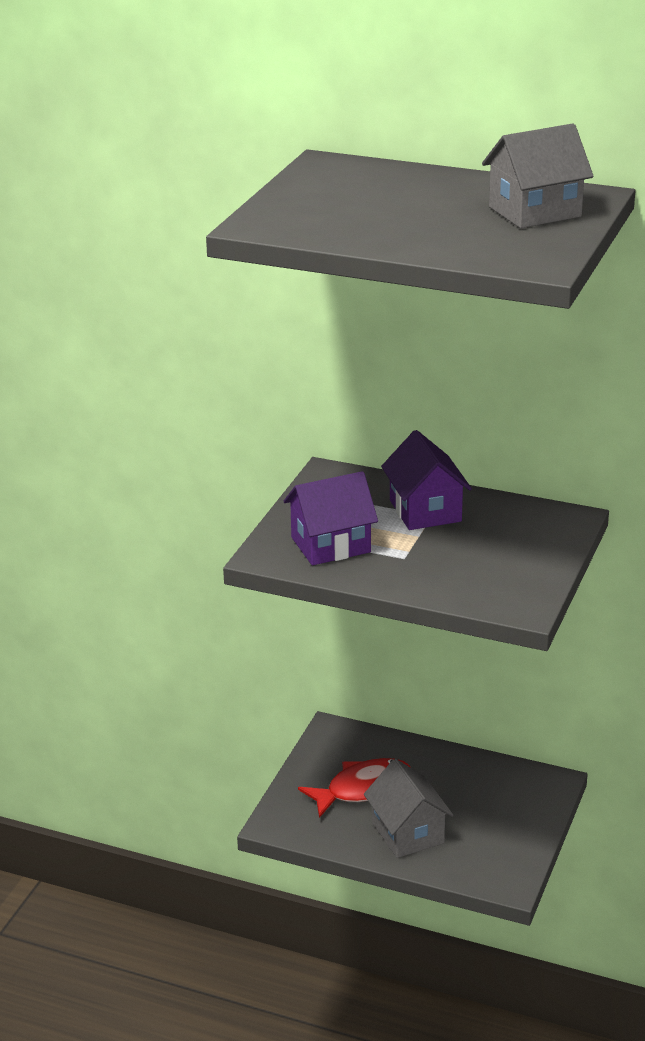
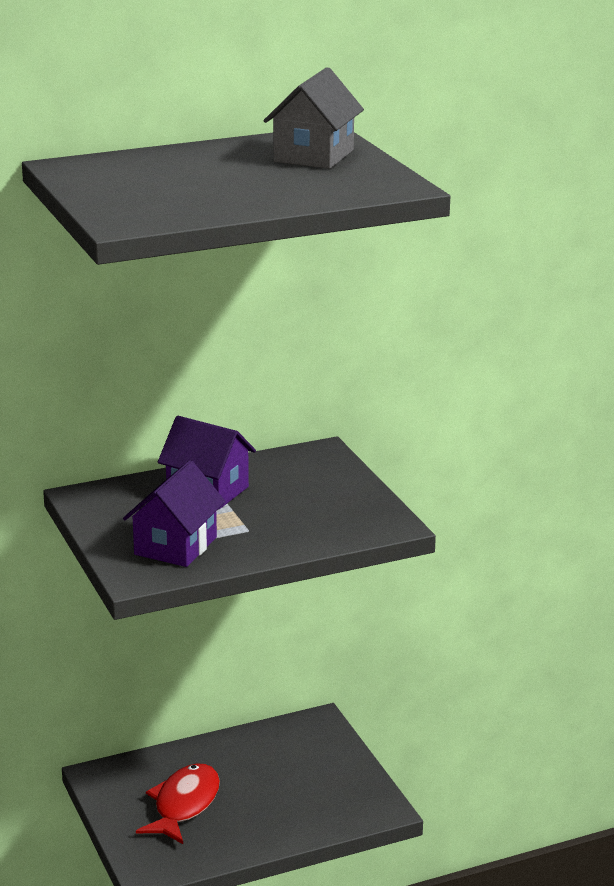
camera: 45 degrees left, 5 degrees down
grey house [364,759,454,858] -> none

